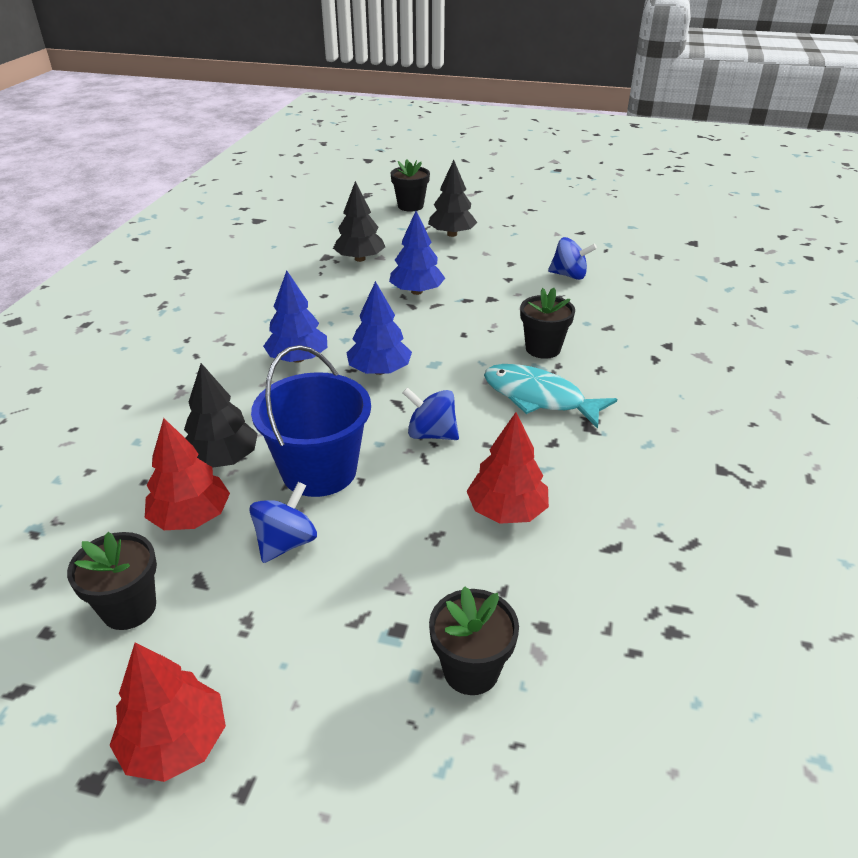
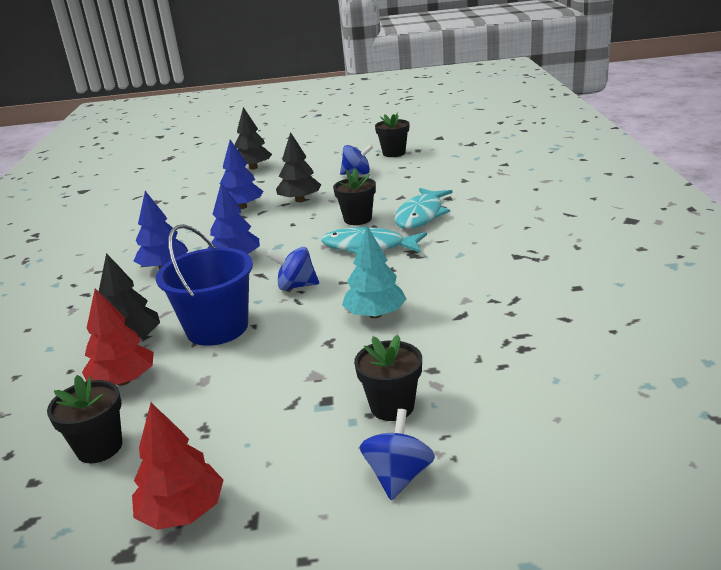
camera: 15 degrees left, 10 degrees down
blue spinning top [249,482,317,563] -> blue spinning top moved to [360,409,435,500]
black tree [333,181,385,262] -> black tree moved to [276,132,321,202]
black flower pot [391,159,430,212] -> black flower pot moved to [375,113,409,157]
red tree [467,412,549,524] -> turquoise tree [342,226,407,318]
none -> turquoise fish [395,188,453,229]

